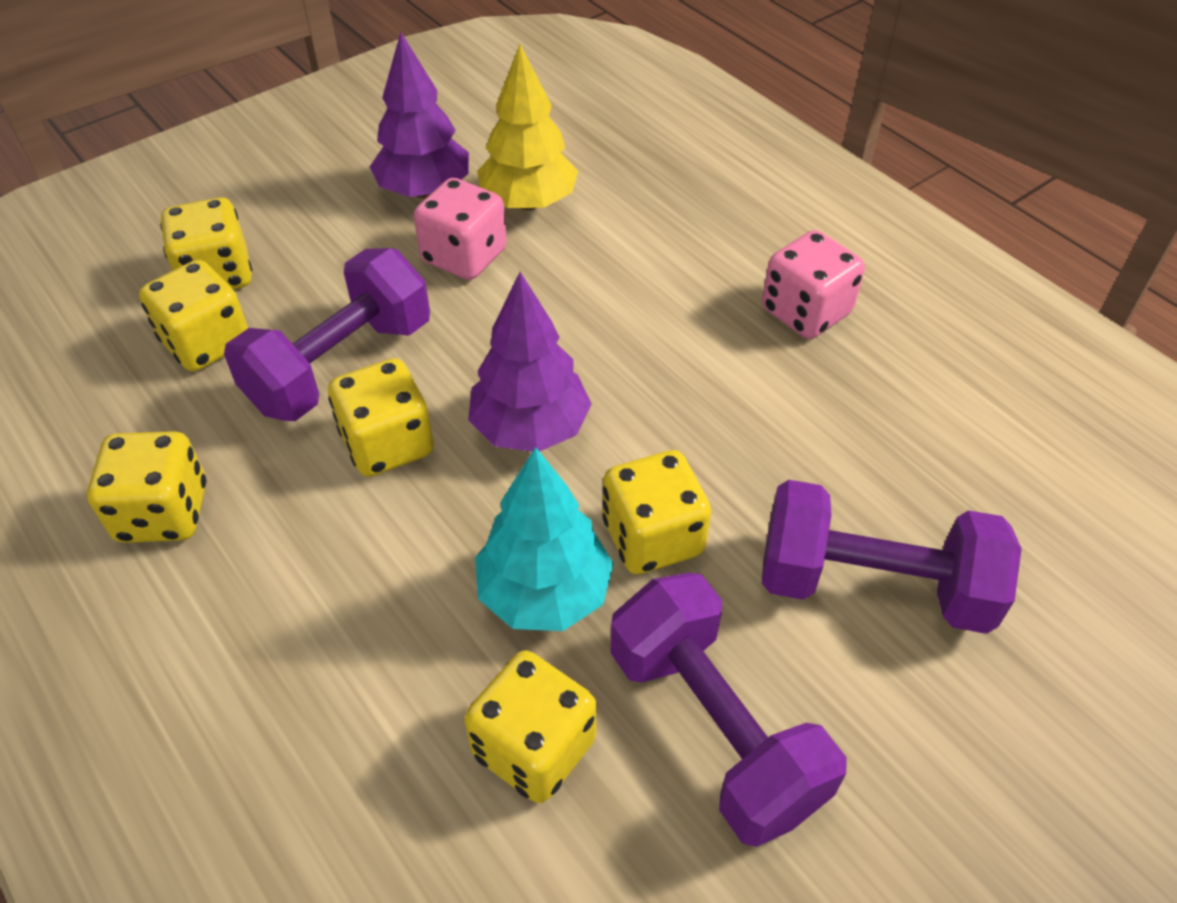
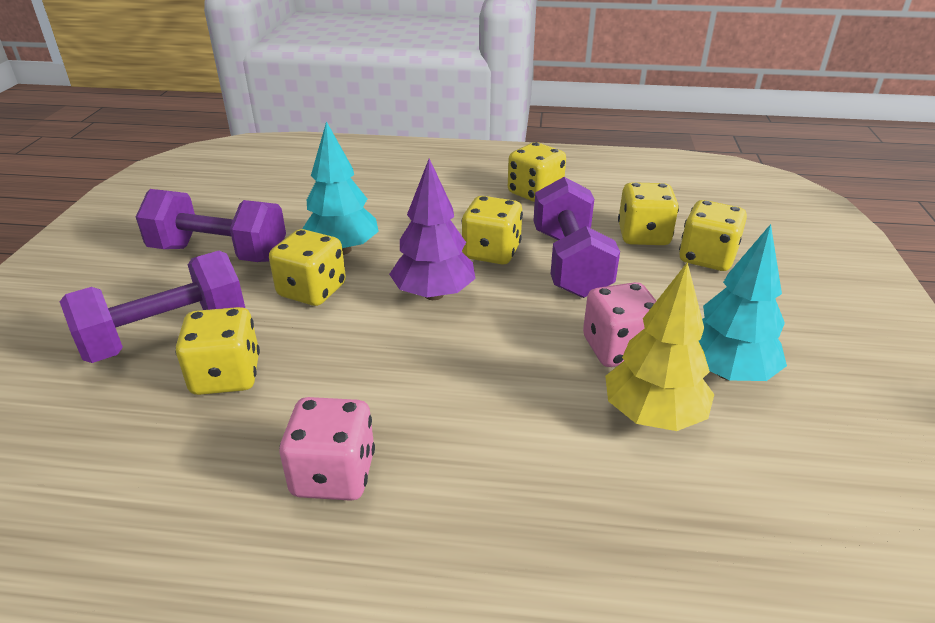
camera: 135 degrees right, 15 degrees down
purple tree [370,32,469,198] -> turquoise tree [699,224,787,381]
yellow dice [464,650,597,803] -> yellow dice moved to [175,307,260,395]

